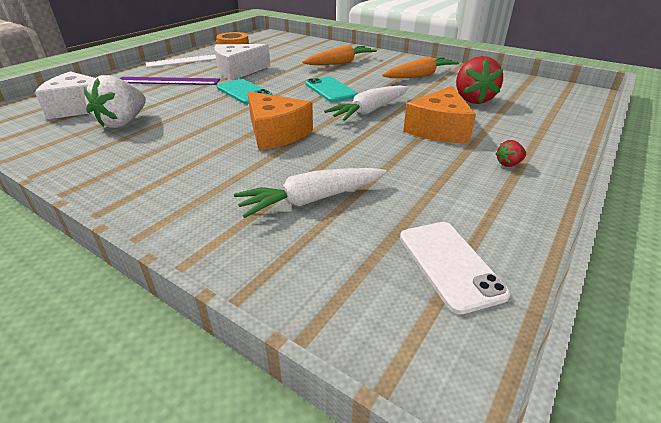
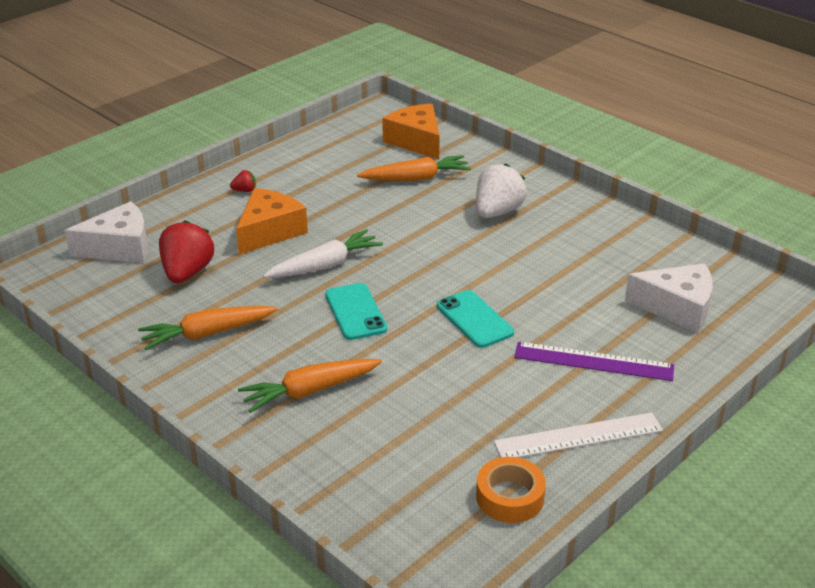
camera: 170 degrees left, 0 degrees up
white strawberry [84,75,146,128] -> white strawberry moved to [476,163,527,218]
white cheese [214,44,270,80] -> white cheese moved to [64,201,148,263]
white carrot [234,168,387,218] -> orange carrot [357,155,471,181]
orange cheese [247,91,313,150] -> orange cheese moved to [382,104,440,159]
white phone [400,222,511,314] -> none

